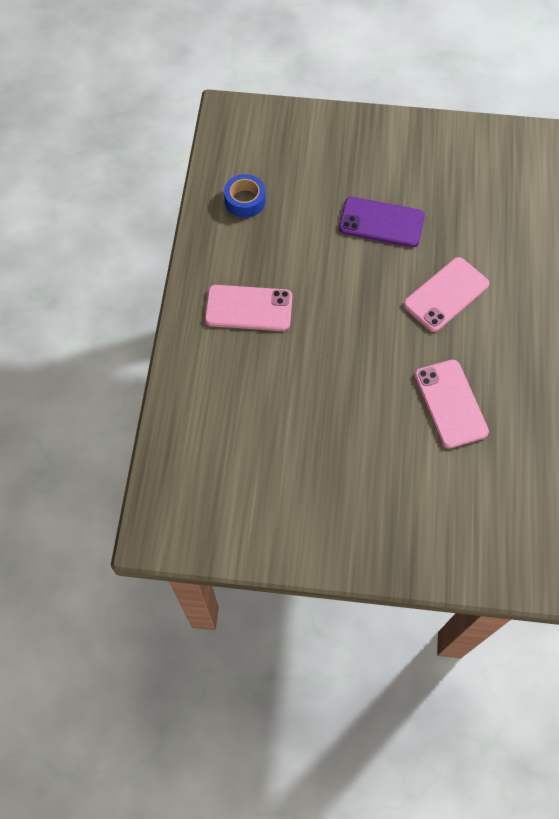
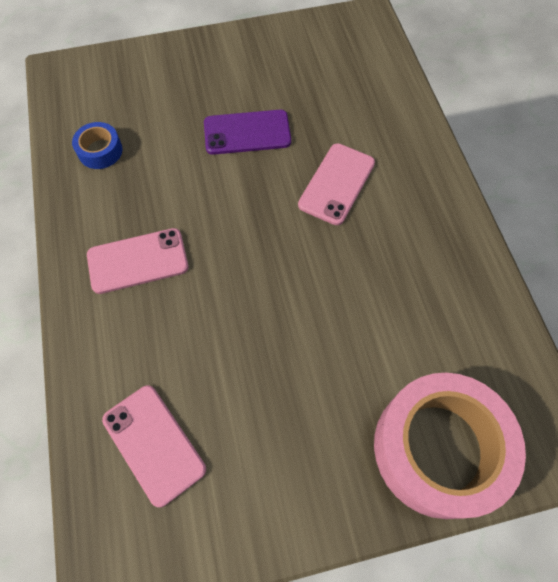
camera: 20 degrees left, 0 degrees up
pink phone [414,360,489,449] -> pink phone moved to [102,385,206,507]
none -> pink tape [374,373,526,519]

